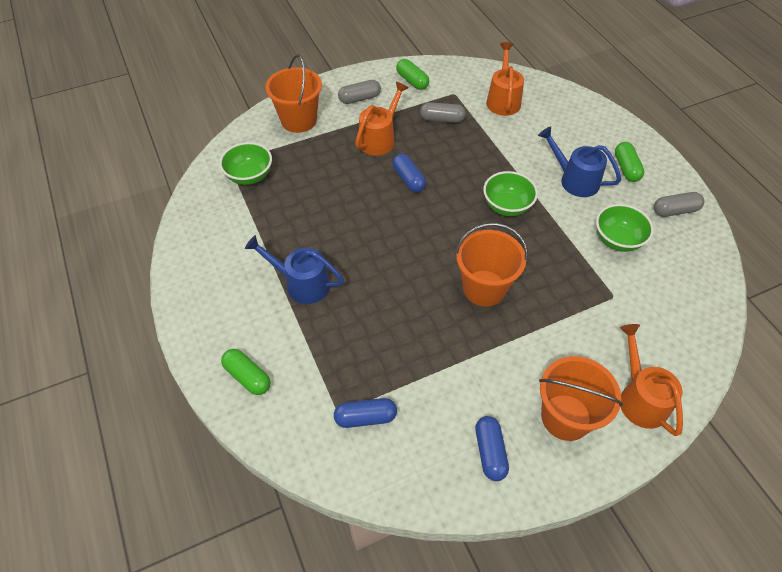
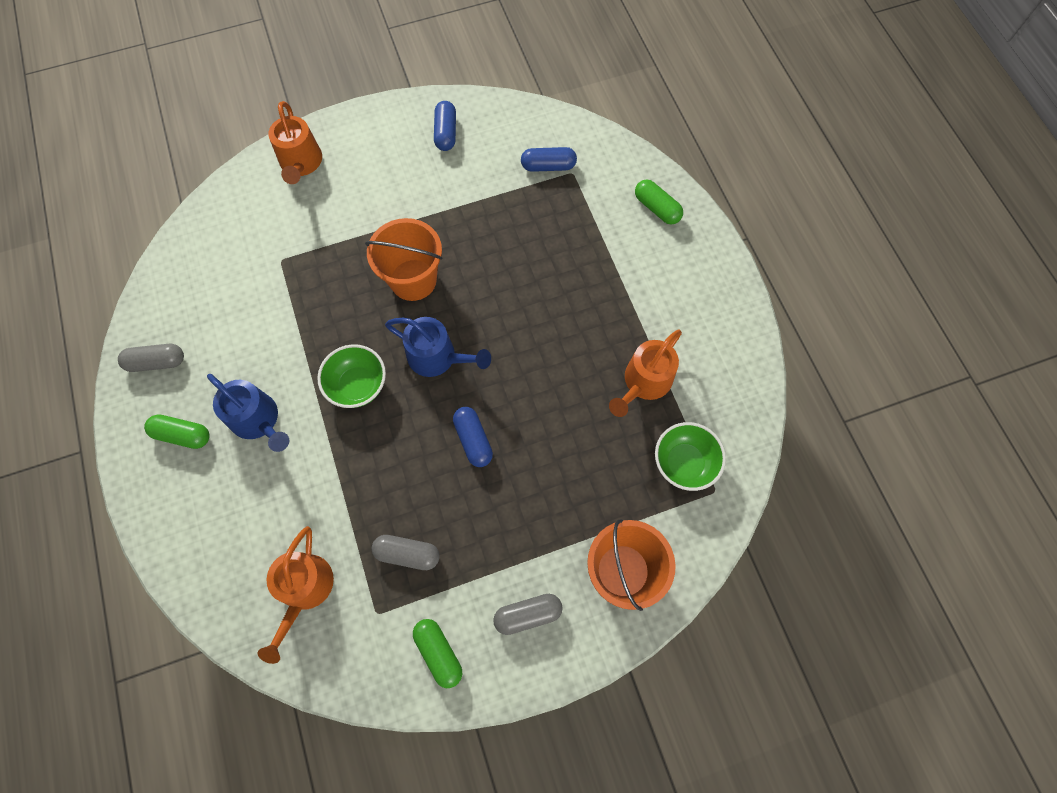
camera: 175 degrees left, 15 degrees up
blue watering can [245,235,344,304] -> blue watering can moved to [385,317,491,377]
orange watering can [355,82,409,156] -> orange watering can moved to [609,330,682,417]
orange bucket [539,356,623,441] -> none
green bowl [596,204,654,252] -> none
green capsule [615,142,644,182] -> green capsule turned 75 degrees counterclockwise [144,414,210,449]

